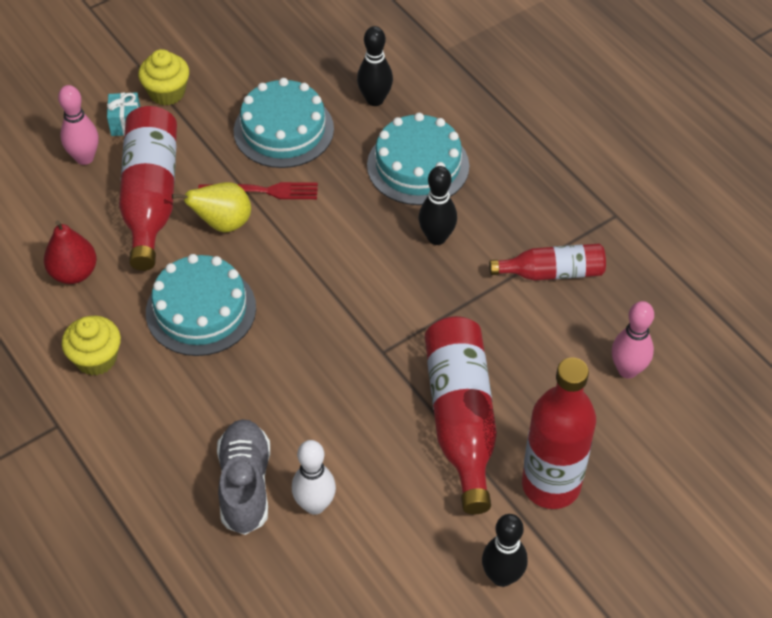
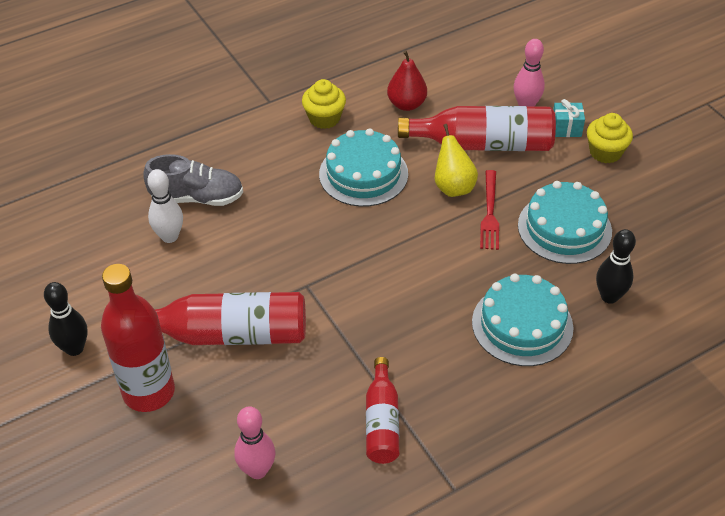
camera: 95 degrees right, 5 degrees down
black bowling pin [419,166,457,245] -> none

